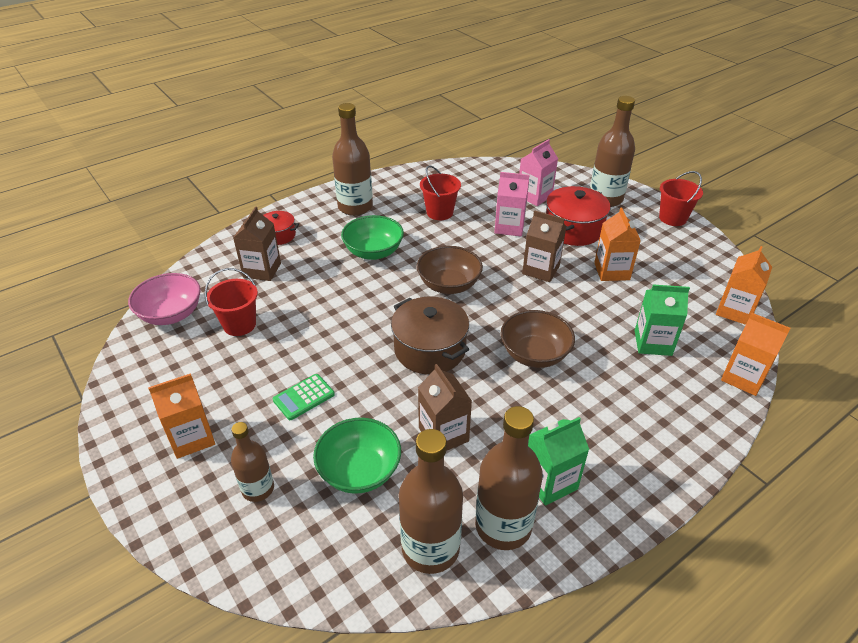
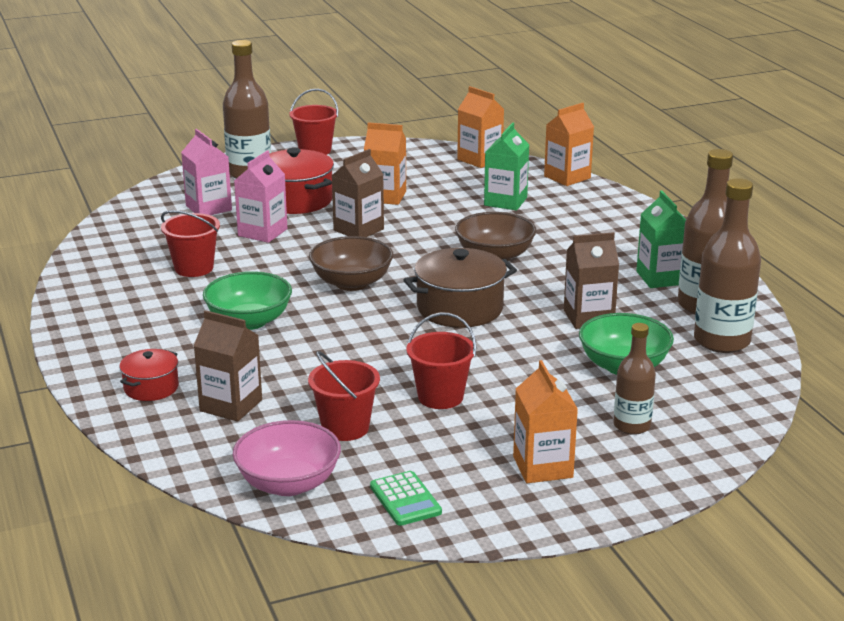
camera: 75 degrees left, 15 degrees down
green calculator [273,374,335,420] -> green calculator moved to [370,471,442,526]
brown bottle [332,103,373,216] -> none
none -> red bucket [406,313,476,409]

